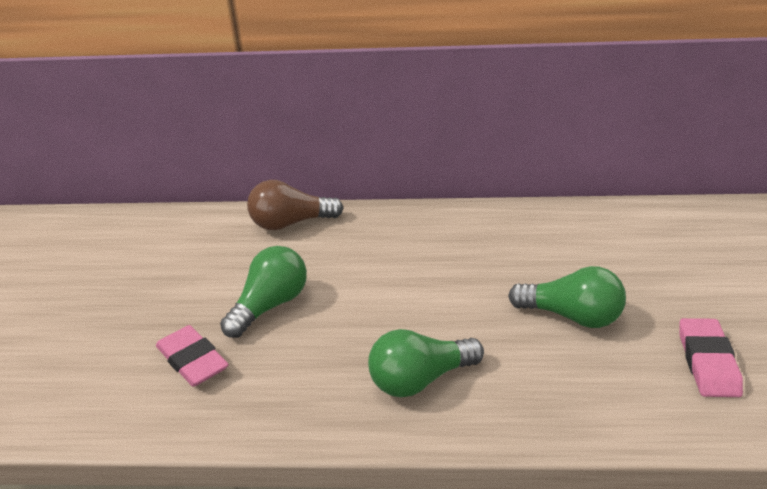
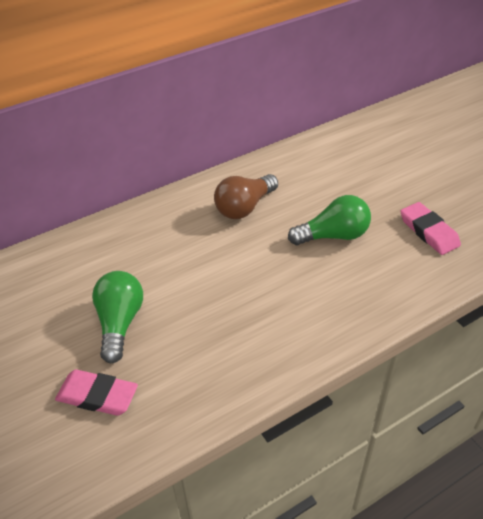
camera: 35 degrees left, 10 degrees up
brown light bulb [247,180,344,230] -> brown light bulb moved to [214,174,278,219]
green light bulb [368,329,484,397] -> none

